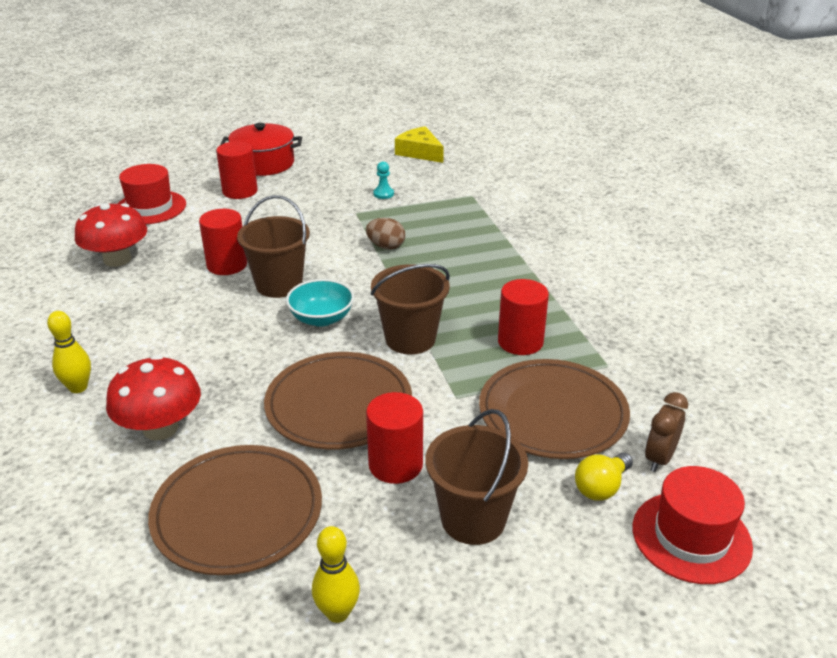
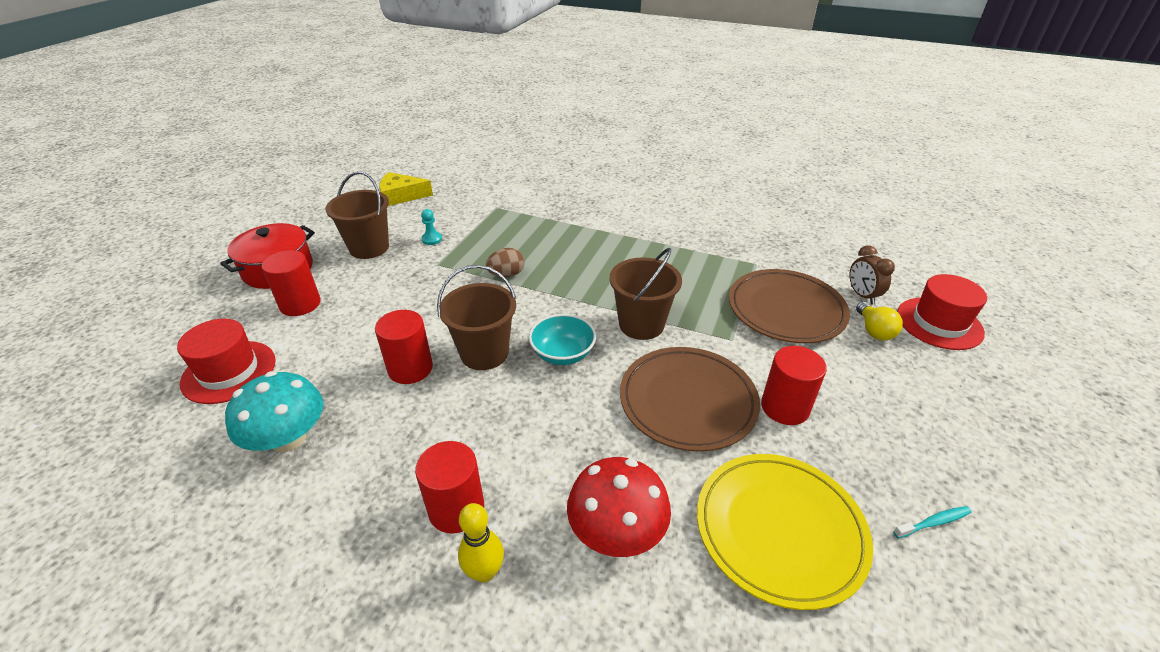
camera: 50 degrees left, 5 degrees up
red mushroom [75,203,147,267] -> turquoise mushroom [225,371,324,452]
brown plate [148,445,322,575] -> yellow plate [697,454,873,610]
yellow bowling pin [312,526,360,623] -> turquoise toothbrush [893,506,972,538]
brown bucket [426,409,528,545] -> brown bucket moved to [325,171,389,259]
red cylinder [498,279,549,355] -> red cylinder moved to [415,441,484,534]

